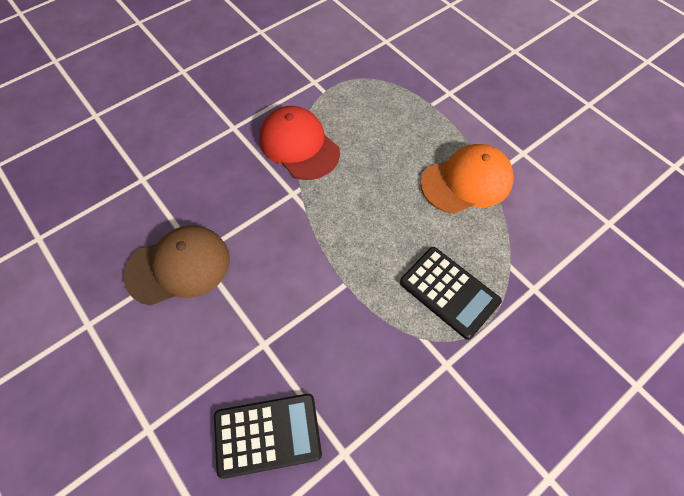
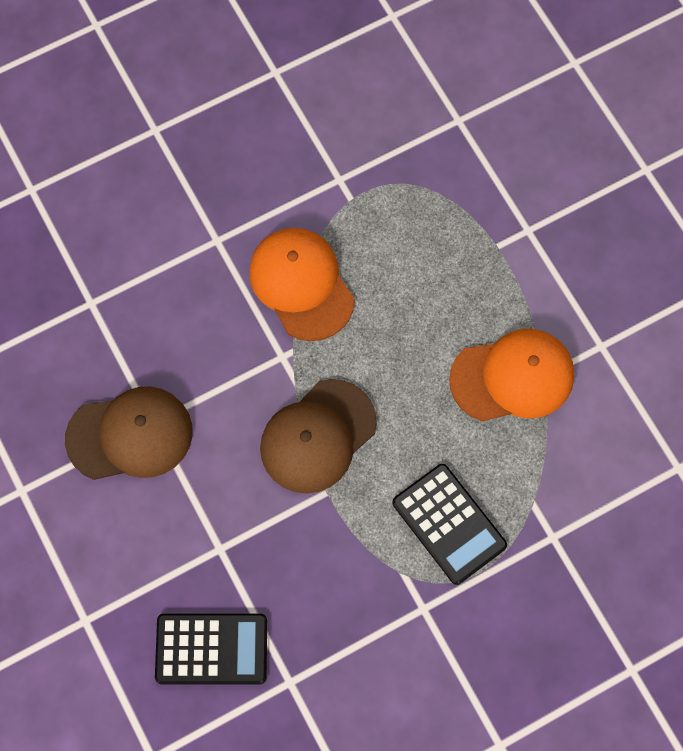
camera: 10 degrees right, 10 degrees up
red cap [259,106,340,180] -> orange cap [249,228,355,341]
none -> brown cap [260,379,377,494]

